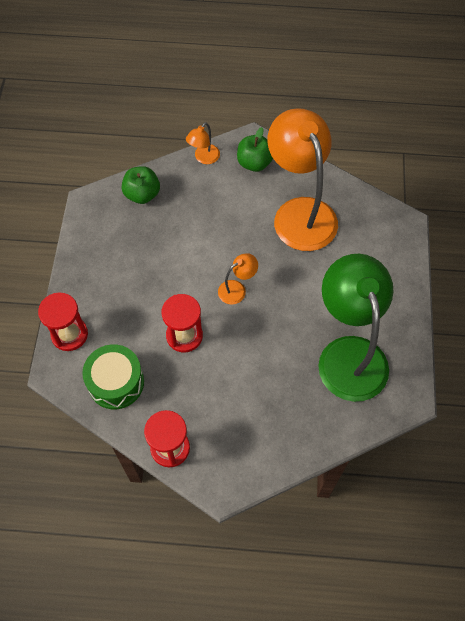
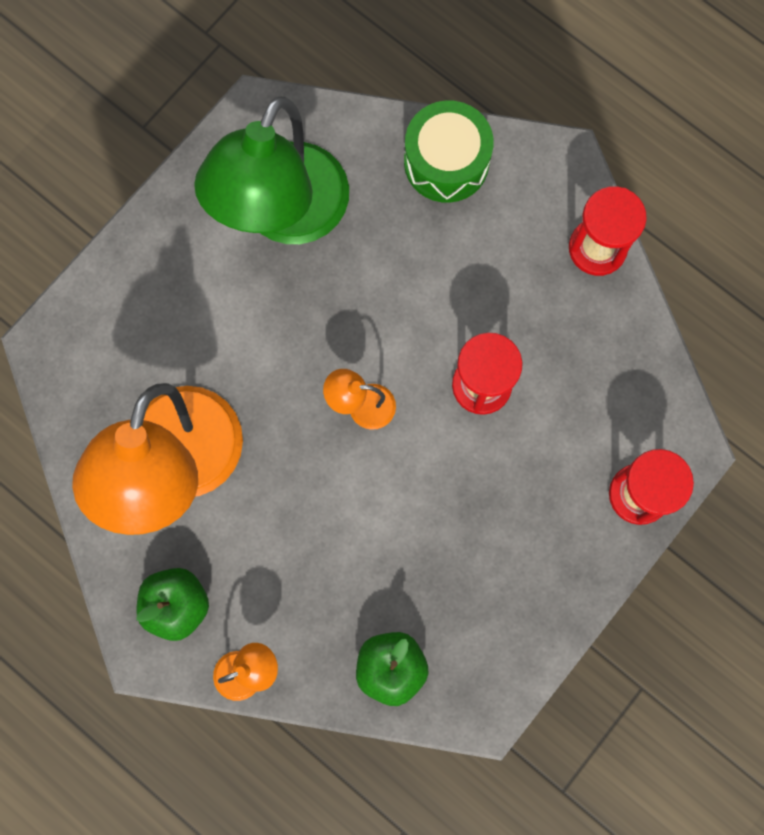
camera: 145 degrees left, 15 degrees up
green drum [82,344,144,409] -> green drum moved to [404,100,494,203]

